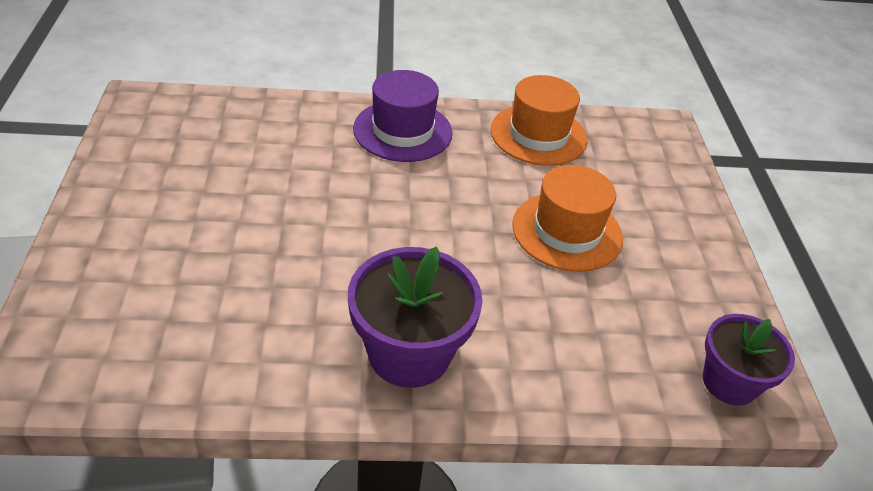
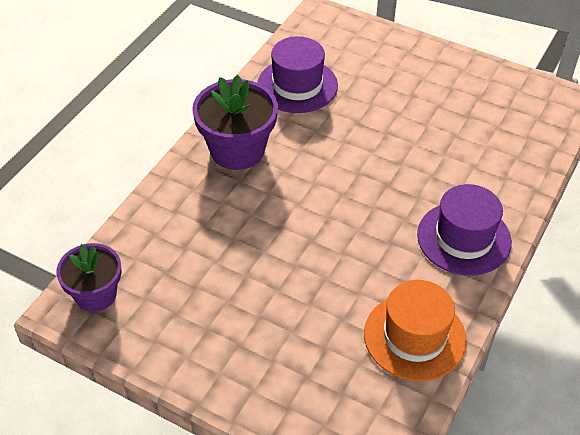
camera: 125 degrees right, 5 degrees up
orange hat [512,165,623,272] -> none
none -> purple hat [257,36,338,113]

